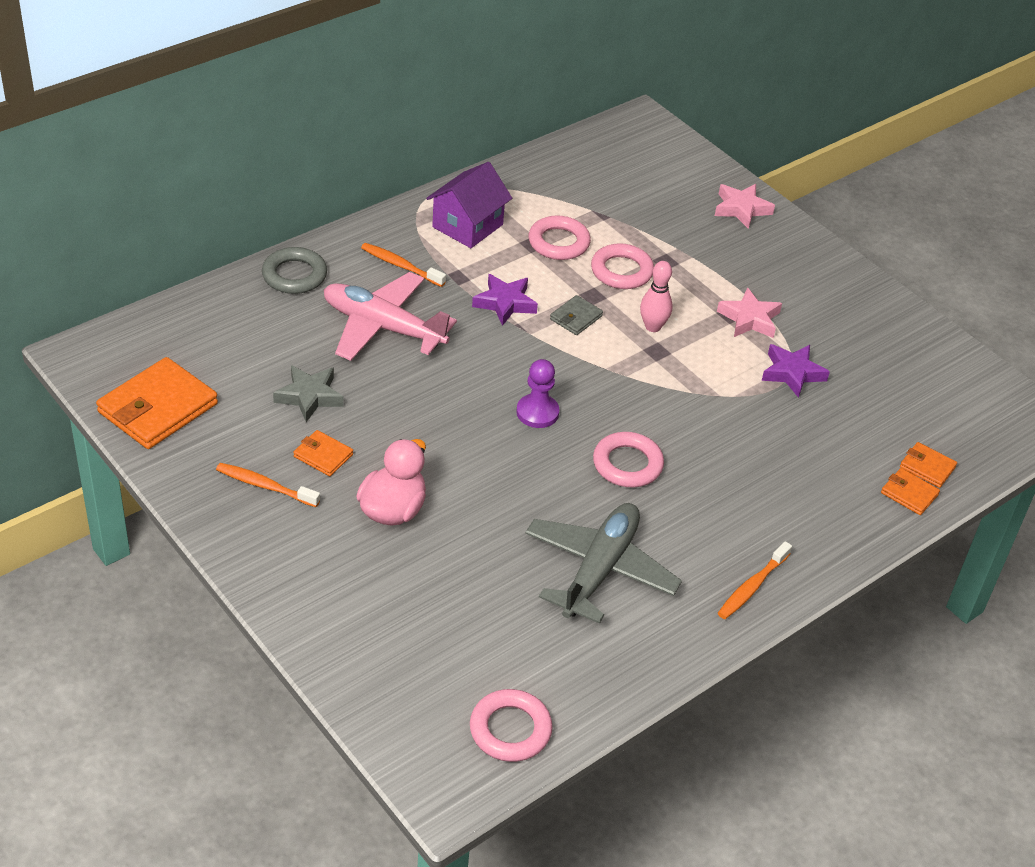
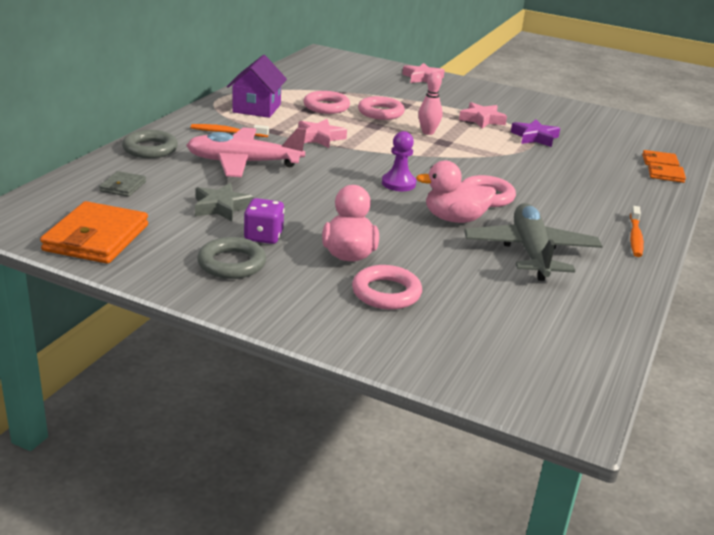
camera: 25 degrees left, 15 degrees down
orange toothbrush [216,463,320,507] -> grey ring [197,237,266,279]
orange wallet [293,430,353,476] -> purple dice [244,198,284,244]
pink ring [470,689,553,762] -> pink ring moved to [352,265,422,310]
purple star [472,274,538,326] -> pink star [298,119,347,148]
grey wallet [550,295,603,335] -> grey wallet moved to [99,171,146,197]
none -> pink duck [416,161,496,223]

